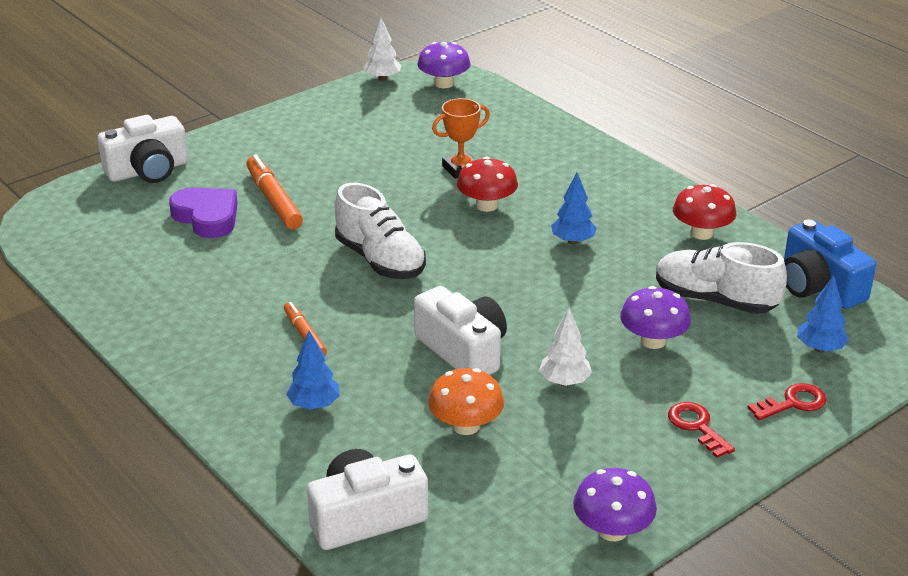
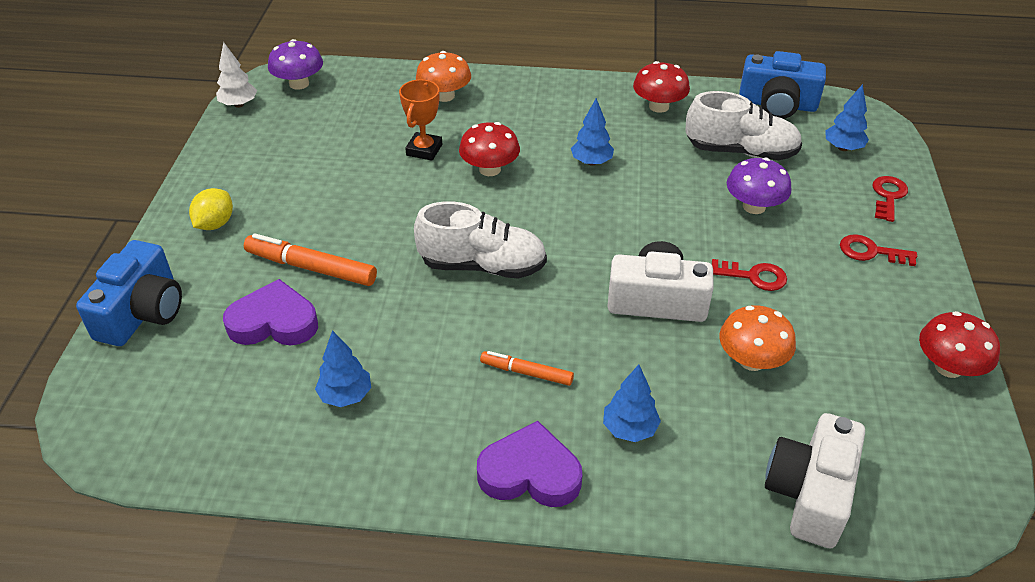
camera: 45 degrees left, 10 degrees up
white camera [98,115,188,183] -> blue camera [76,240,182,346]
white tree [539,308,592,386] -> red key [712,259,787,291]
purple mushroom [573,468,657,541] -> red mushroom [919,311,1000,378]
white shoe [656,242,787,314] -> white shoe turned 150 degrees counterclockwise [685,91,802,160]
none -> yellow lemon [189,188,233,230]
none -> blue tree [315,330,371,407]
none -> orange mushroom [416,51,471,102]
none -> purple heart [477,421,582,507]

